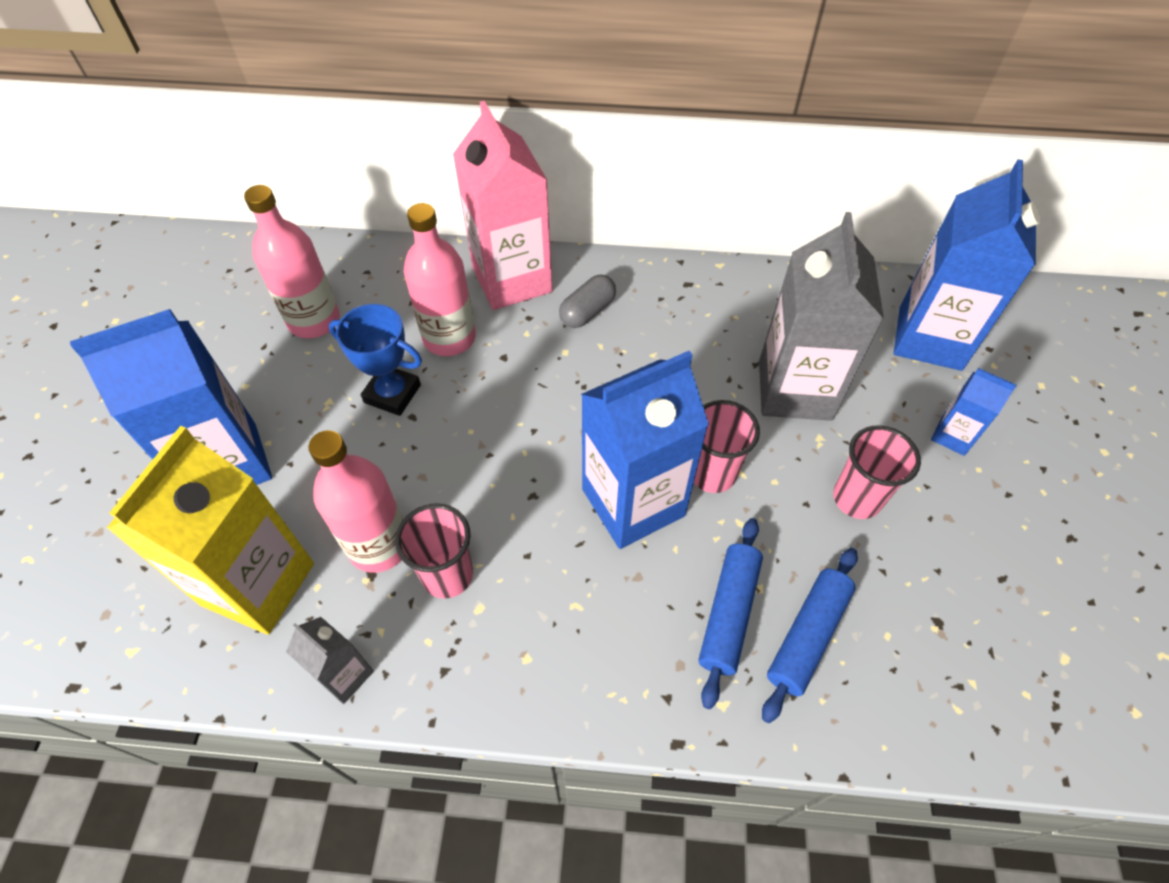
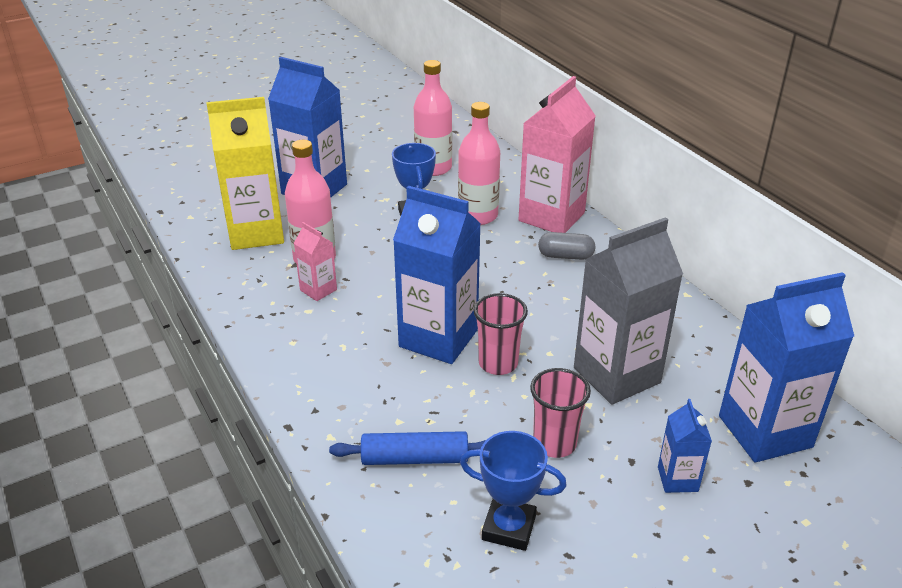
camera: 55 degrees right, 20 degrees down
grey carton [286,617,374,704] -> none
pink cup [395,503,473,599] -> pink carton [294,222,337,301]
blue rolling pin [699,518,763,709] -> none
none -> blue trophy [460,431,567,551]

